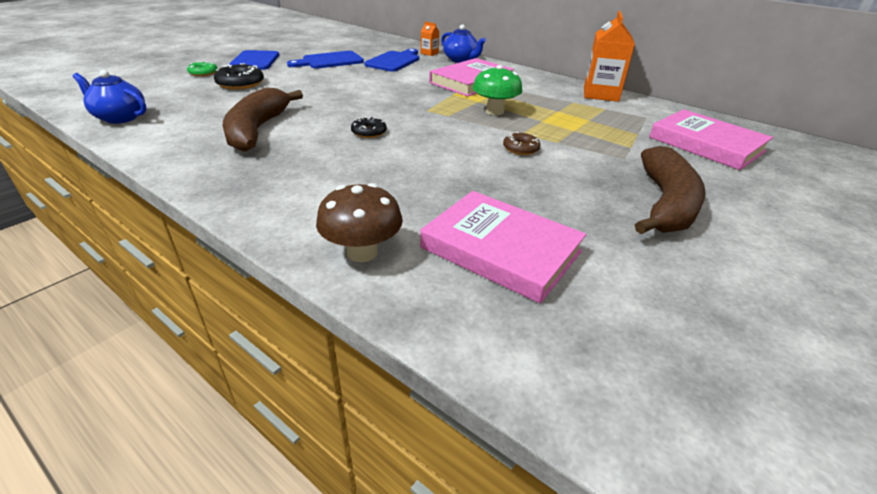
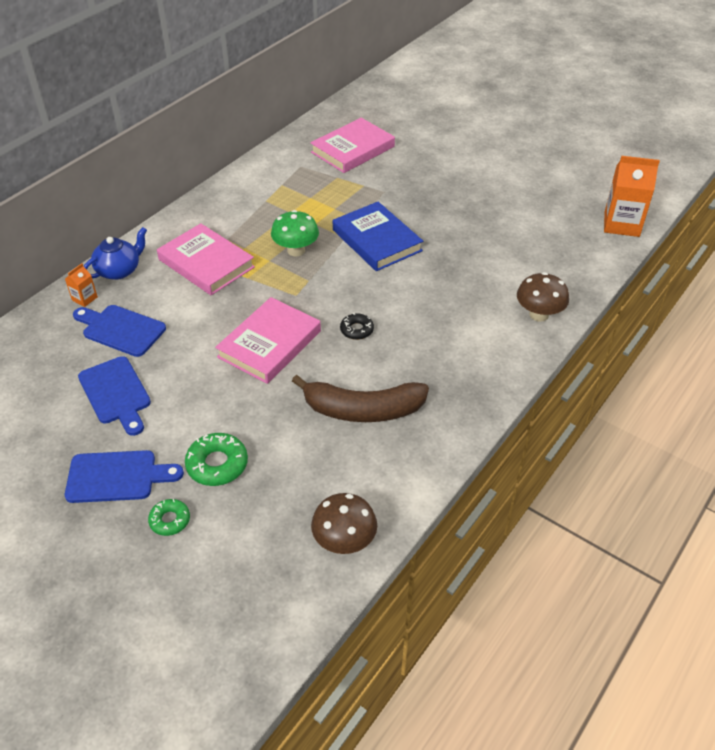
camera: 90 degrees left, 10 degrees up
blue teapot [73,70,147,124] -> brown mushroom [311,493,377,554]
black donut [214,63,264,90] -> green donut [185,433,248,486]
pink book [420,191,586,304] -> pink book moved to [215,297,321,384]
brown donut [503,132,541,155] -> blue book [333,202,423,271]
orange carton [584,11,635,102] -> orange carton moved to [604,156,660,237]
brown banana [635,146,706,234] -> none

